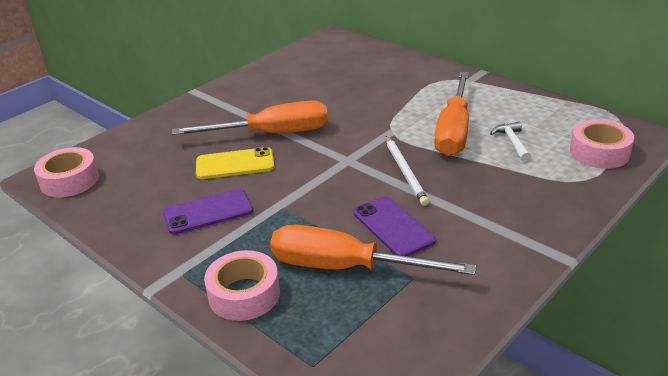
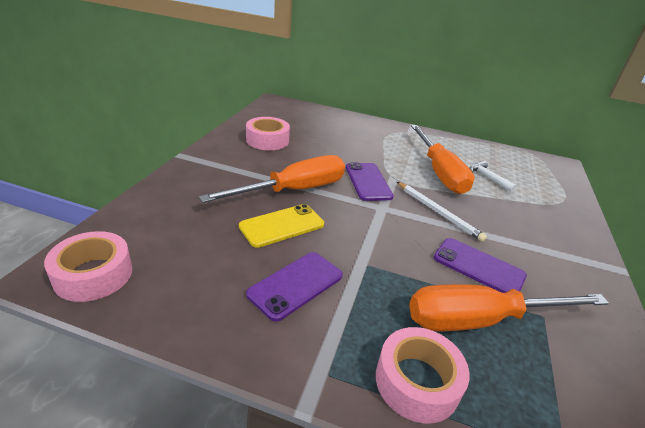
camera: 30 degrees left, 0 degrees up
pink tape [570,119,634,169] -> pink tape moved to [246,117,290,150]
none -> purple phone [346,163,394,201]

